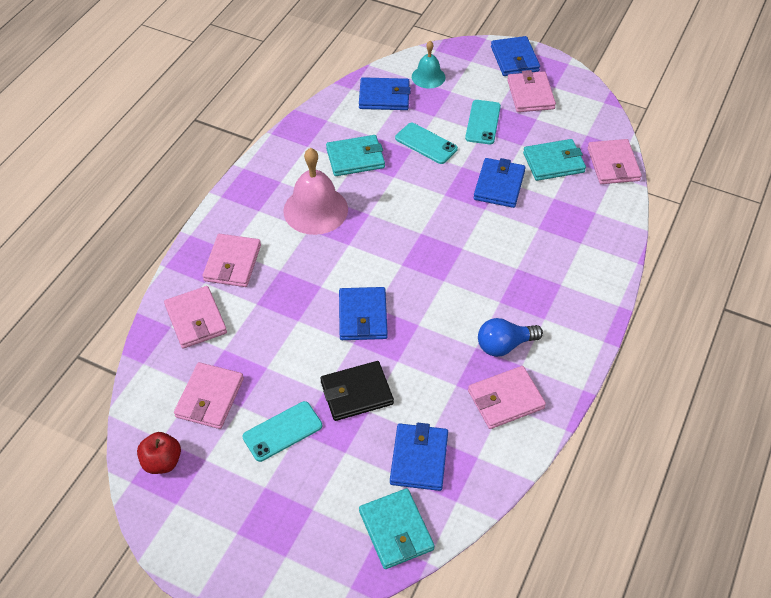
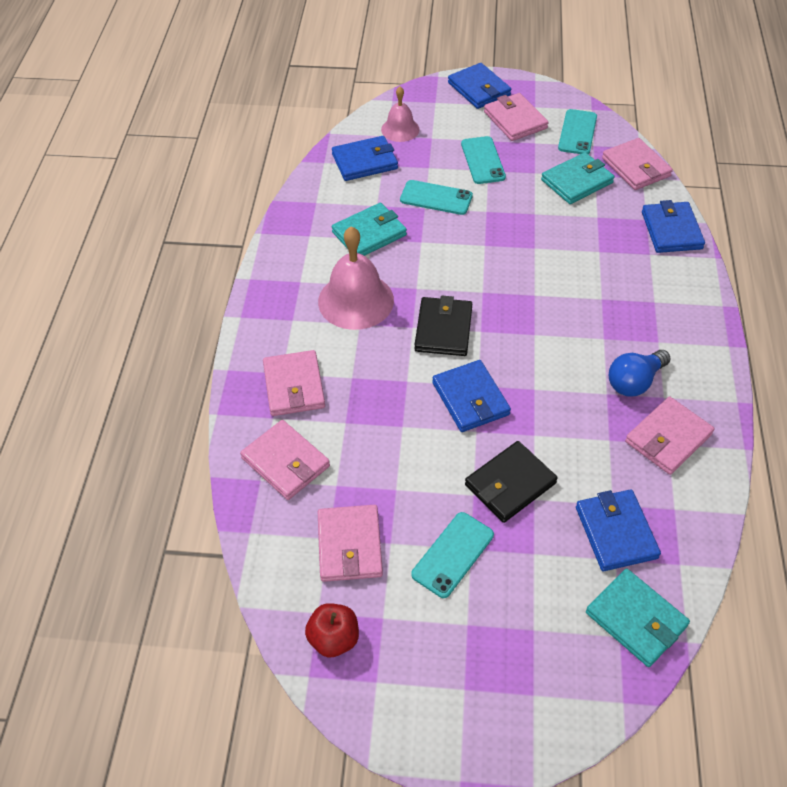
camera: 20 degrees left, 0 degrees up
turquoise bell [412,41,445,89] -> pink bell [381,86,420,142]
blue wallet [473,158,526,208] -> blue wallet moved to [642,200,705,253]
none -> black wallet [414,296,472,356]
none -> turquoise phone [558,109,597,154]

